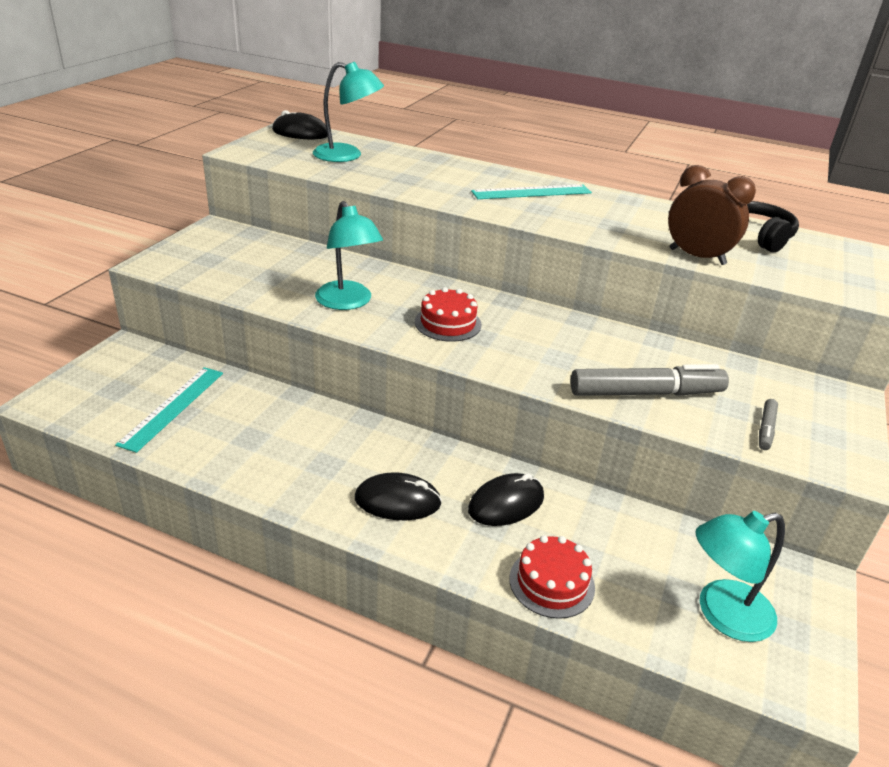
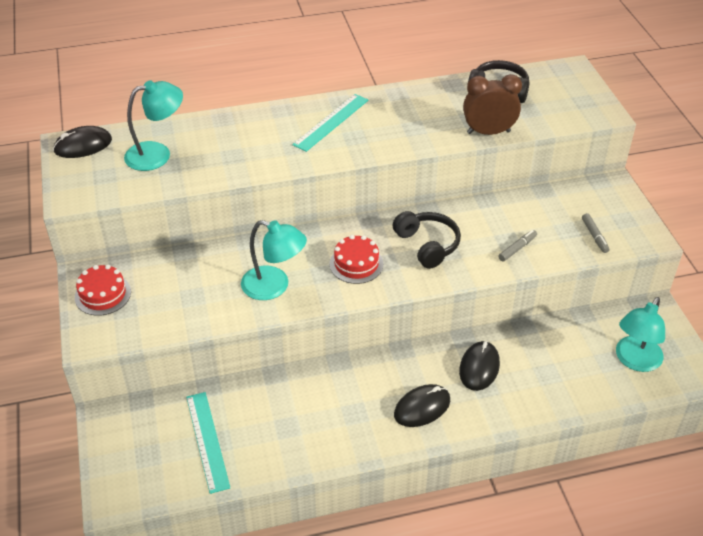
camera: 35 degrees left, 10 degrees up
red cake [509,535,595,619] -> red cake moved to [75,265,131,316]
grey marker [571,364,729,396] -> grey marker [498,230,537,262], size x0.47
none -> black headphones [393,211,461,269]

